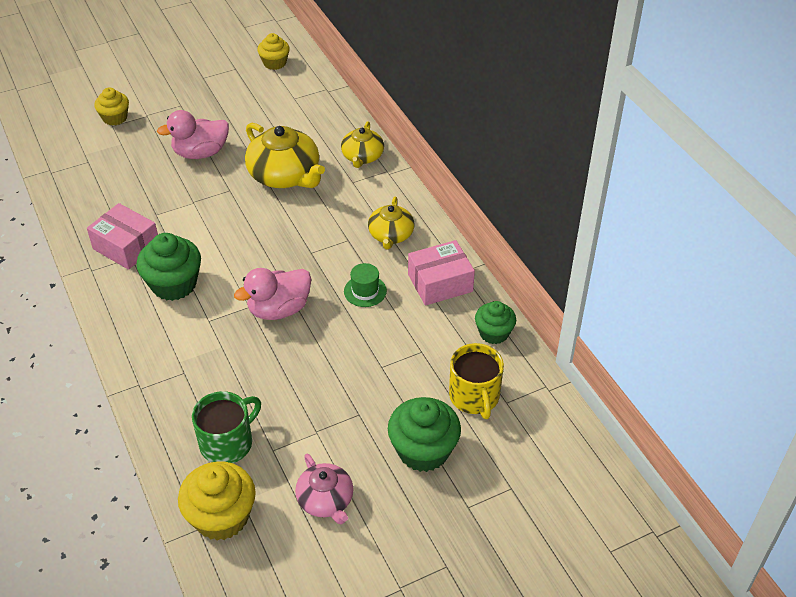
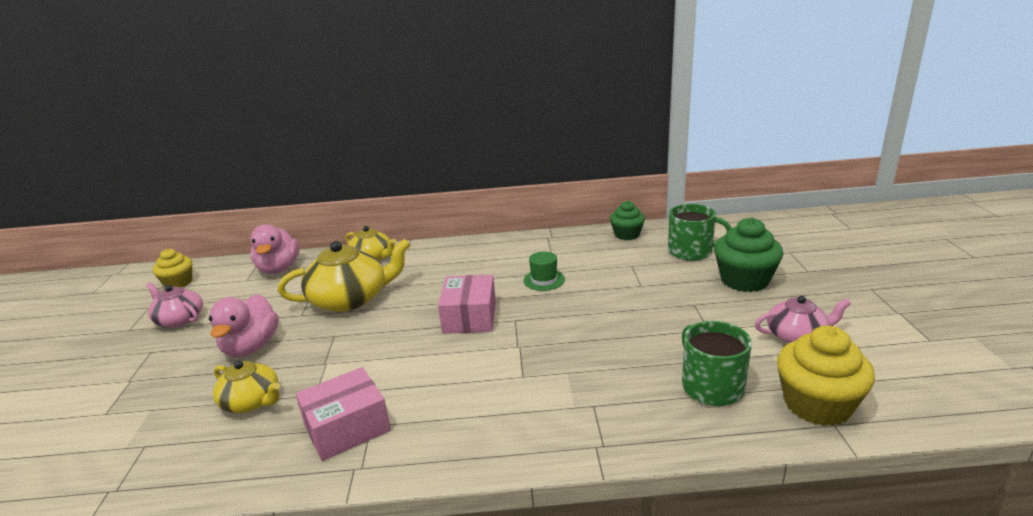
camera: 65 degrees left, 20 degrees down
yellow cupcake [94,87,129,126] -> none
green cupcake [136,233,201,301] -> none
pink duck [234,268,311,320] -> pink duck moved to [250,224,299,274]
yellow teapot [368,196,414,249] -> yellow teapot moved to [213,360,280,413]
pink box [408,240,475,306] -> pink box moved to [438,275,496,334]
yellow mug [449,343,504,419] -> green mug [668,204,732,261]
none -> pink teapot [146,282,203,328]

